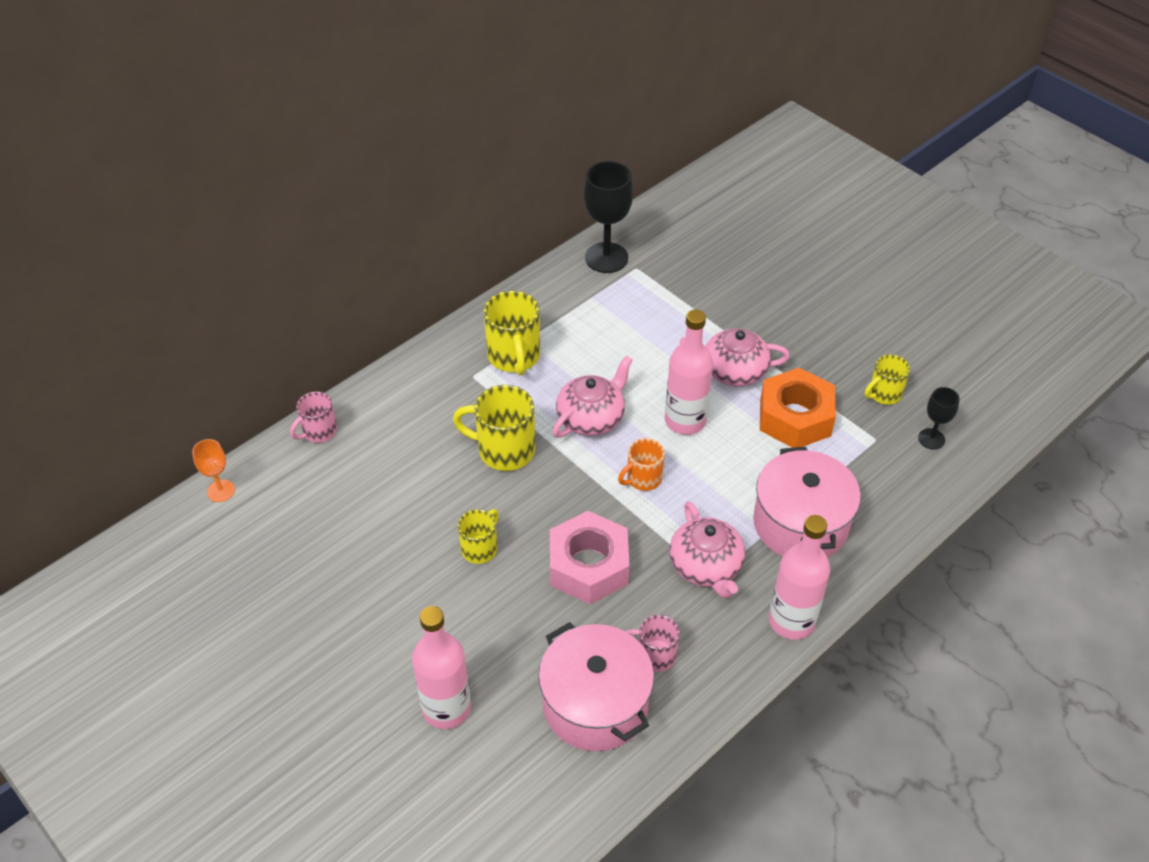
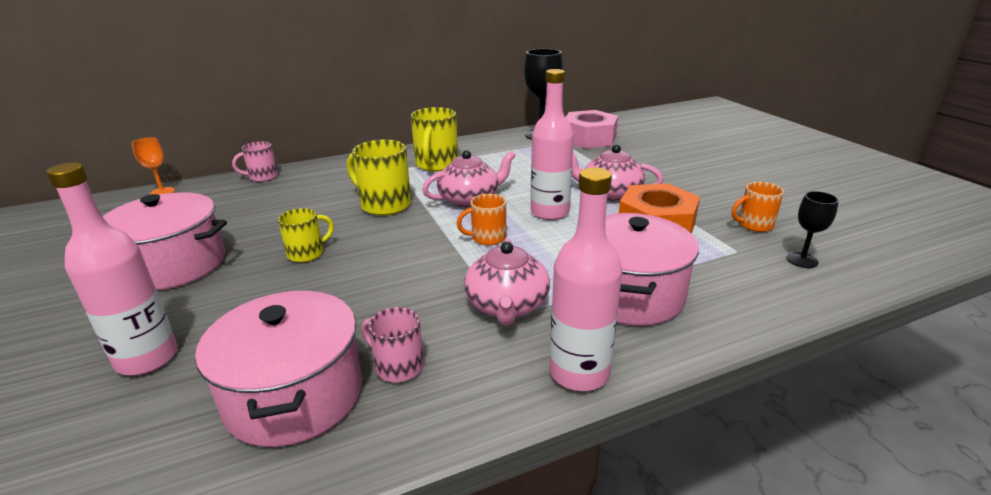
camera: 20 degrees right, 20 degrees down
pink nut [550,511,630,604] -> pink nut moved to [566,110,618,149]
yellow mug [865,354,910,405] -> orange mug [732,182,784,232]
none -> pink pot [103,193,227,290]

